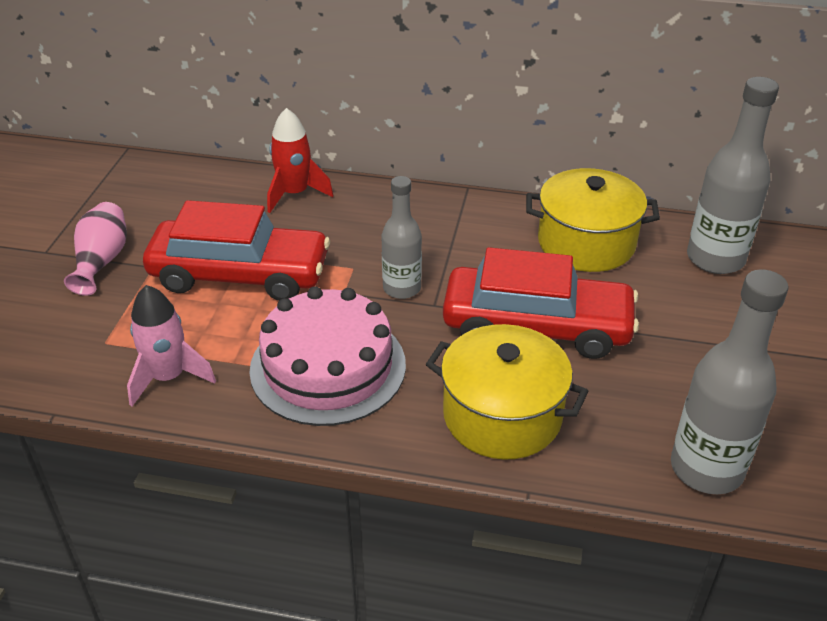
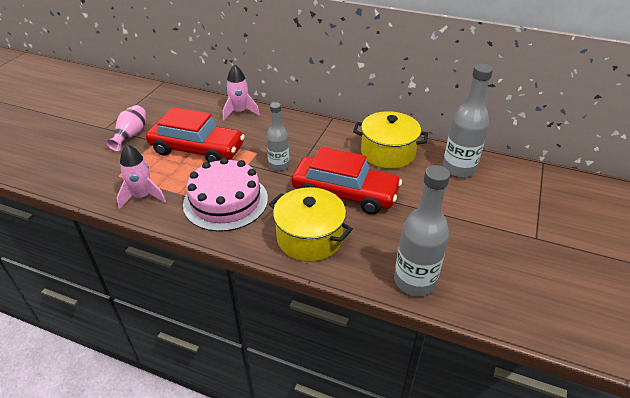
camera: 10 degrees right, 0 degrees up
red rocket [267,108,334,213] -> pink rocket [223,64,260,120]

